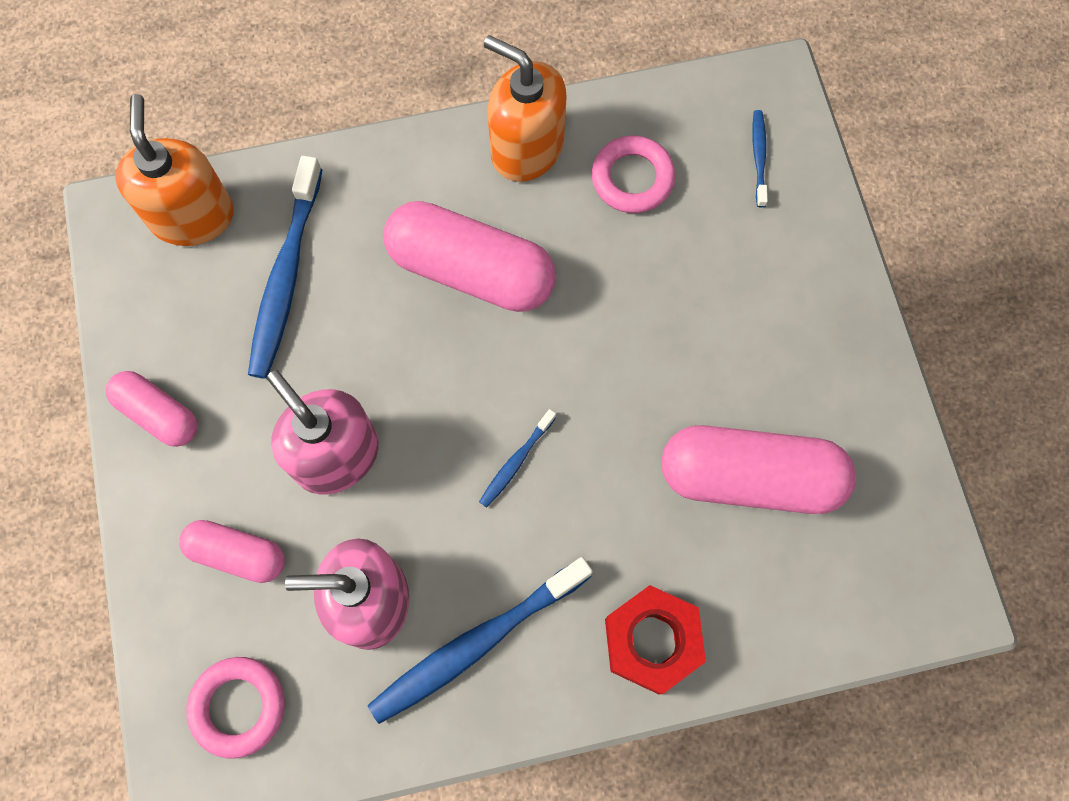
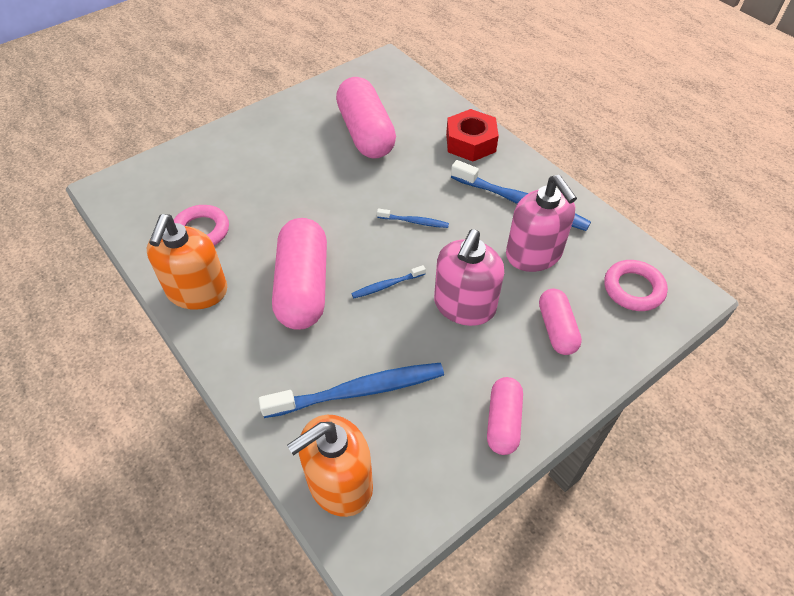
camera: 115 degrees left, 20 degrees down
blue toothbrush [752,110,768,207] -> blue toothbrush moved to [351,265,426,298]

